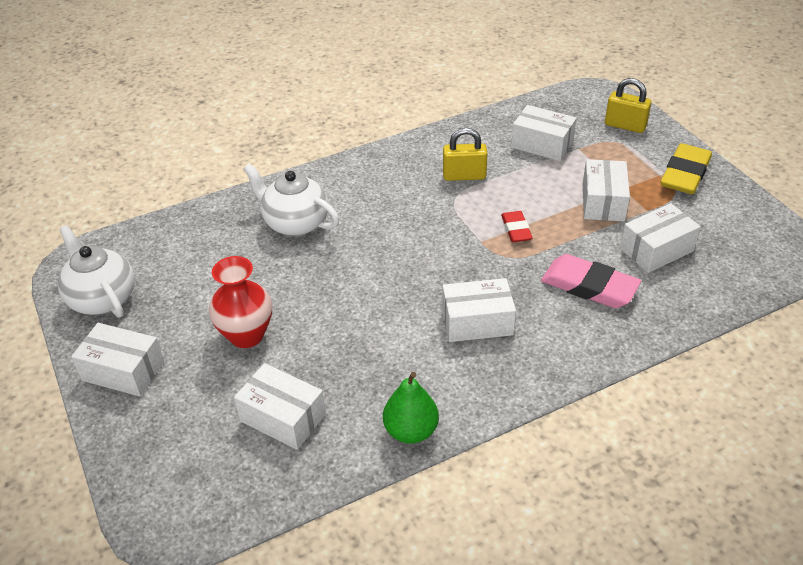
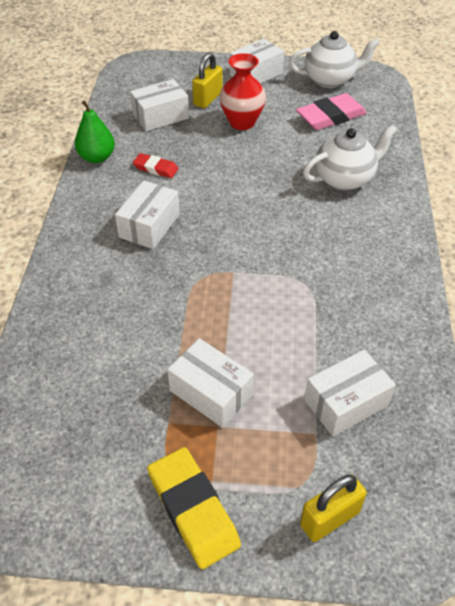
camera: 120 degrees right, 5 degrees up
yellow padlock [443,128,488,181] -> yellow padlock moved to [192,53,223,108]
red eraser [501,211,533,242] -> red eraser moved to [133,153,179,178]
pink eraser [541,254,641,308] -> pink eraser moved to [296,93,367,130]
white box [620,203,701,273] -> none

